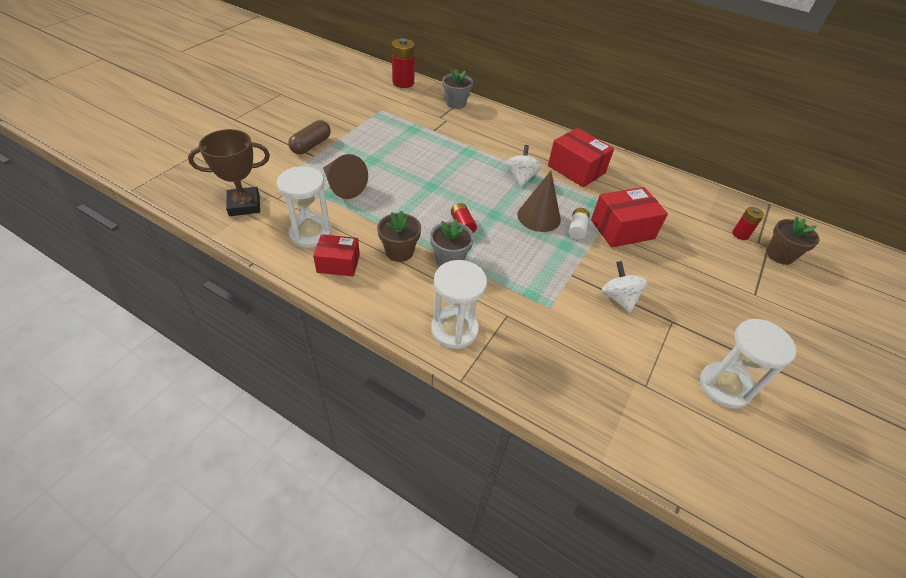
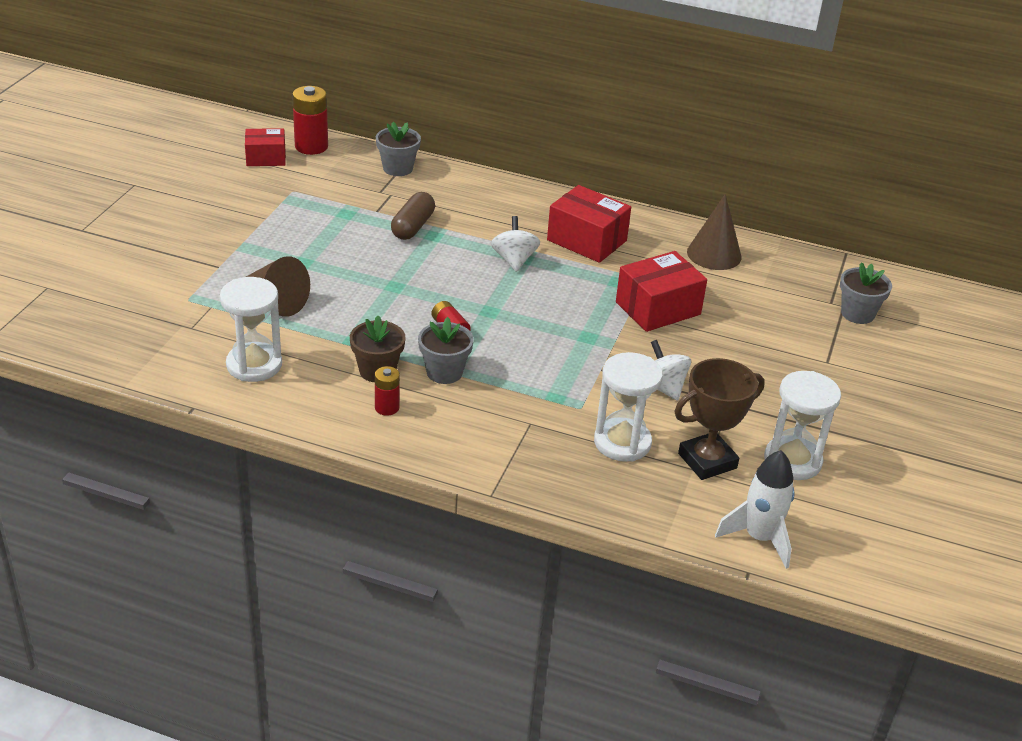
camera: 10 degrees left, 10 degrees down
brown trophy [188,129,270,216] -> brown trophy moved to [675,358,765,480]
brown capsule [288,120,331,154] -> brown capsule moved to [391,192,435,240]
red box [313,234,360,276] -> red box moved to [245,128,286,166]
white hourglass [431,260,487,349] -> white hourglass moved to [594,352,663,462]
brown cone [517,171,561,232] -> brown cone moved to [687,194,742,270]
white battery [569,208,590,240] -> none
red battery [732,207,764,240] -> red battery moved to [375,366,400,416]
brown flower pot [767,217,820,265] -> grey flower pot [840,262,892,324]
none -> white rocket [715,450,795,569]

